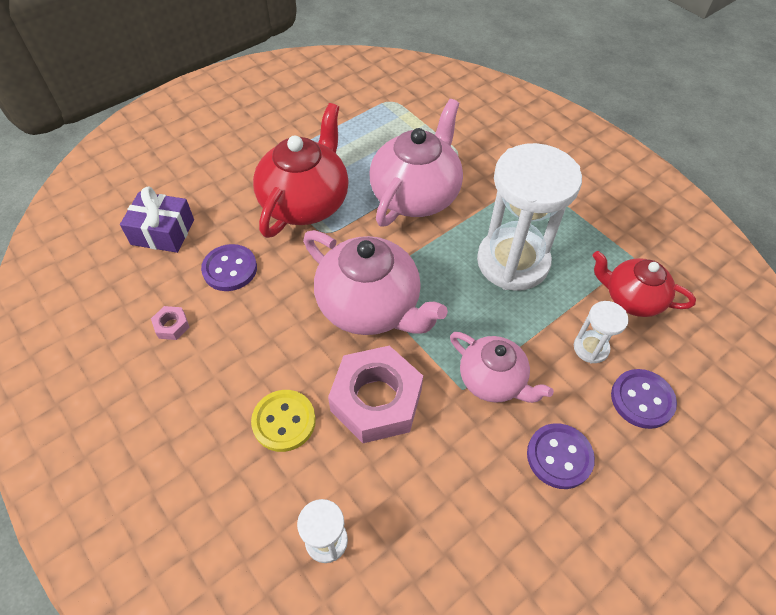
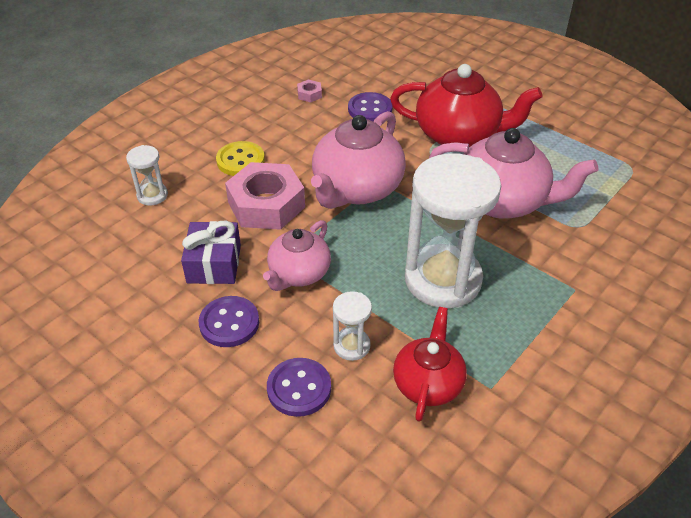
camera: 80 degrees right, 10 degrees down
purple gift [120,187,194,253] -> purple gift moved to [181,221,241,284]

